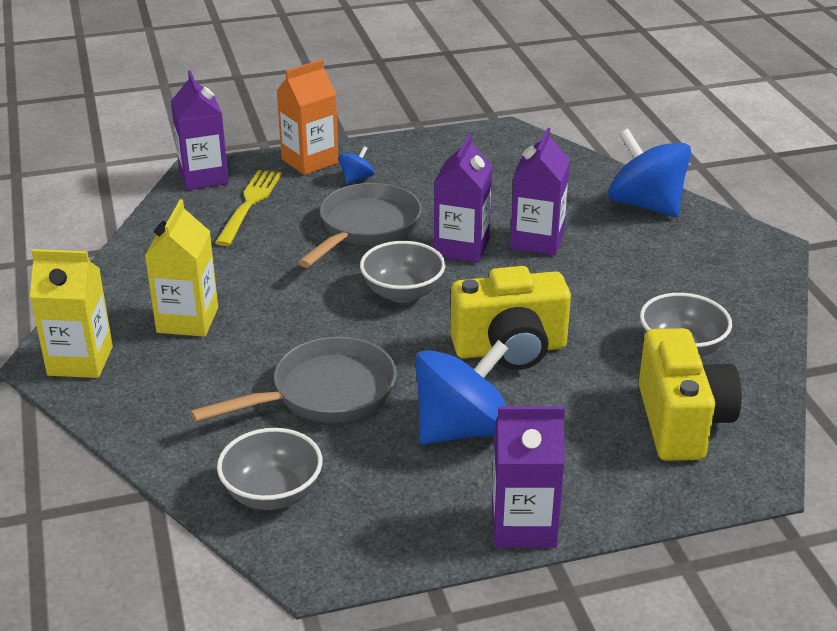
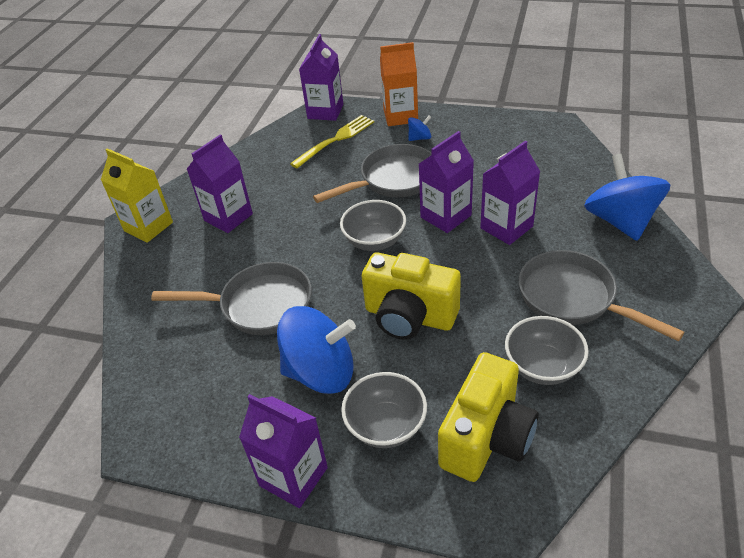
camera: 35 degrees right, 10 degrees up
yellow carton [145,199,218,337] -> purple carton [187,135,253,233]
grey bowl [217,428,323,510] -> grey bowl moved to [341,372,427,448]
none -> grey pan [519,250,685,341]

